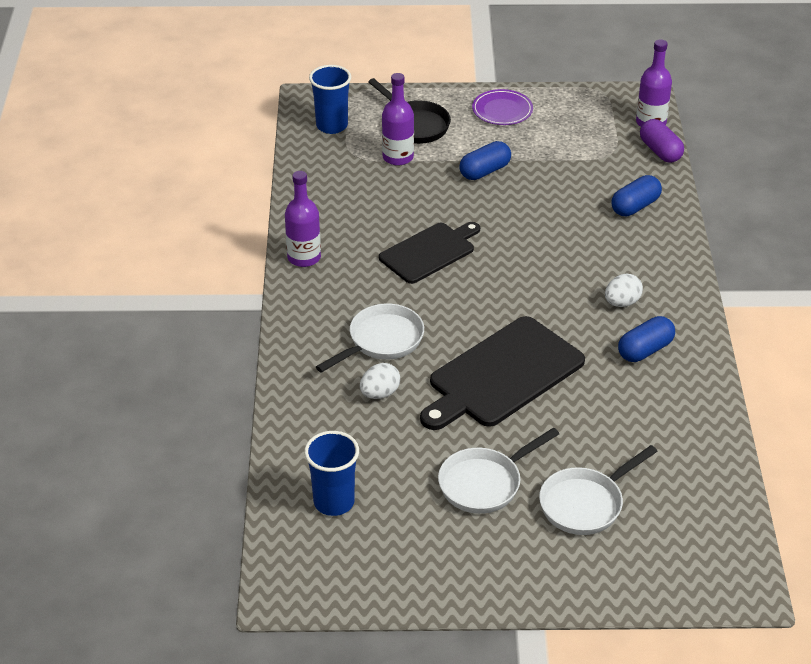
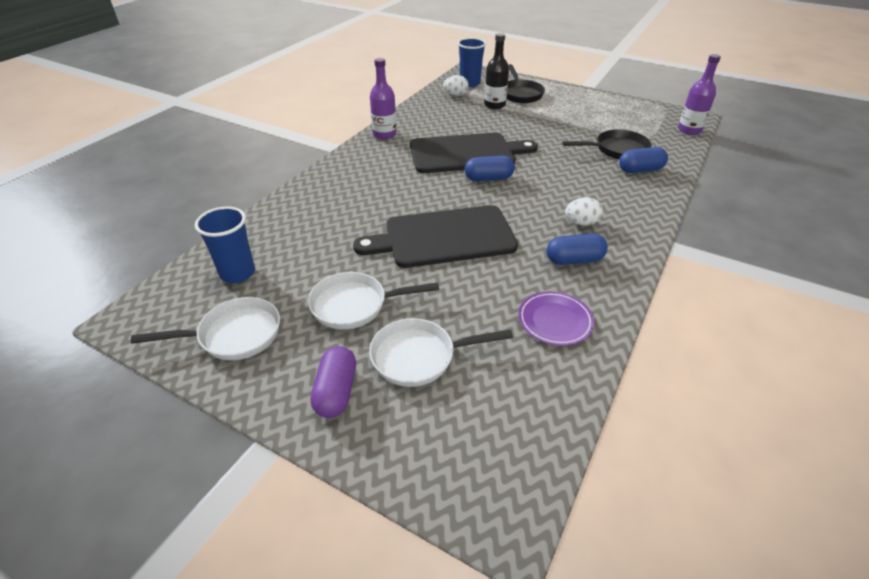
camera: 30 degrees right, 0 degrees up
white pan [316,304,424,373] -> white pan moved to [131,297,280,360]
white egg [360,363,400,399] -> white egg moved to [443,75,469,96]
black cutting board [379,222,480,284] -> black cutting board [410,132,538,173], size x1.53
purple bottle [382,73,414,166] -> black bottle [484,33,509,109]
blue capsule [459,141,511,180] -> blue capsule moved to [465,156,515,181]
purple plate [472,89,533,125] -> purple plate moved to [518,291,594,346]
purple capsule [640,119,684,163] -> purple capsule moved to [310,346,356,418]
none -> black pan [562,129,652,159]

